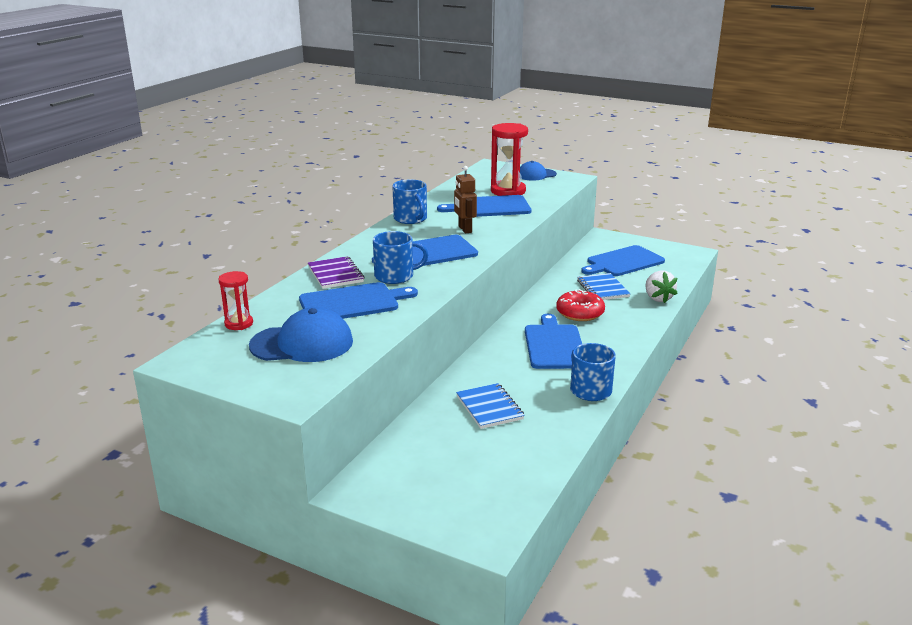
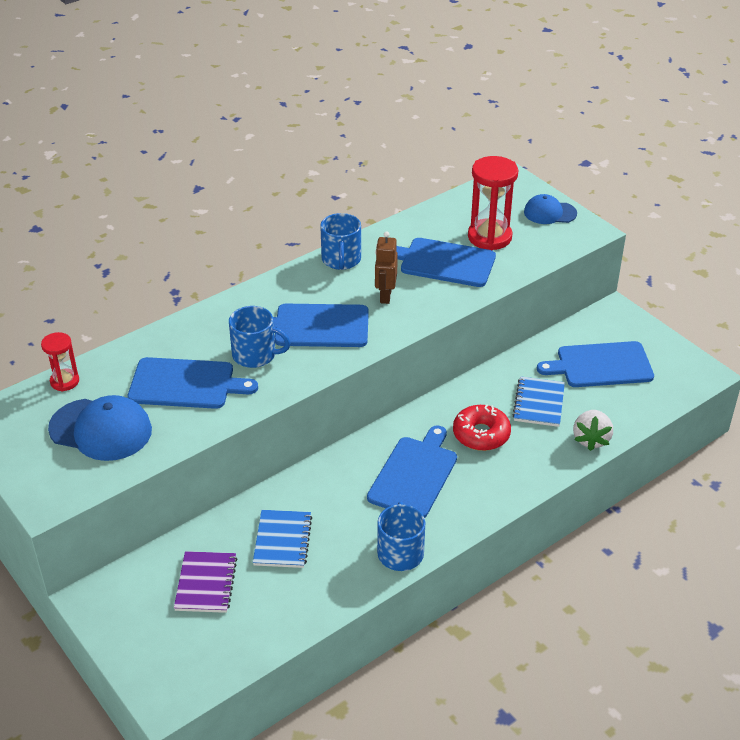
camera: 25 degrees right, 15 degrees up
purple notebook [308,256,364,289] -> purple notebook moved to [174,551,237,613]

